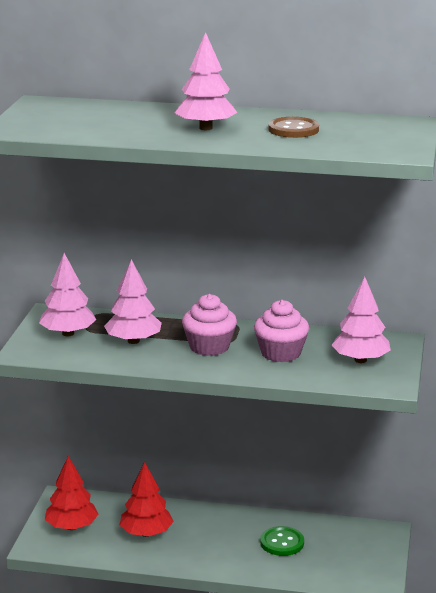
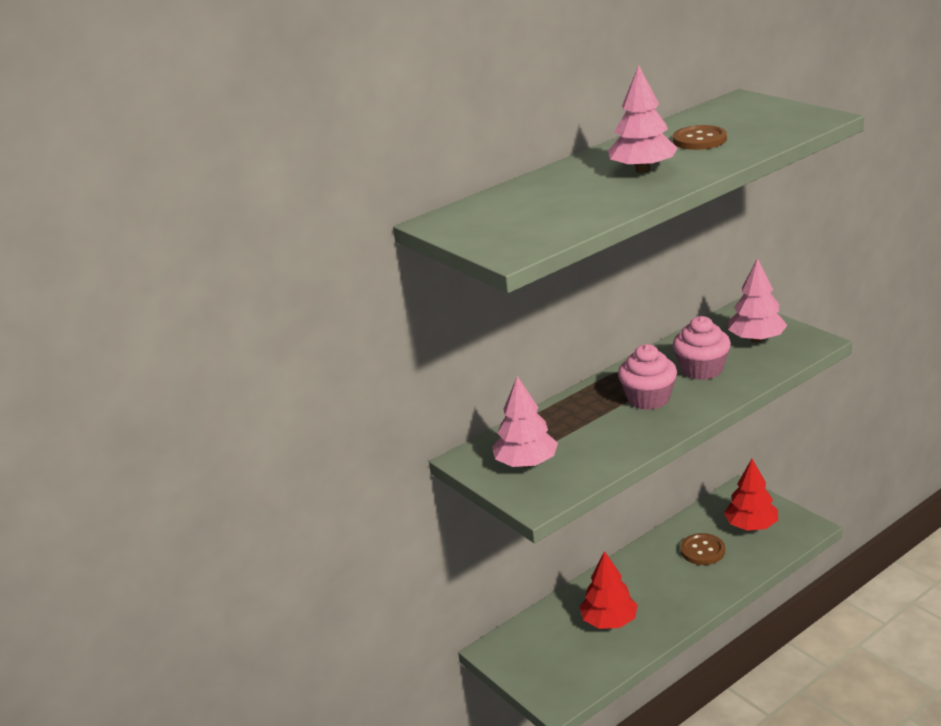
camera: 45 degrees left, 5 degrees up
red tree [45,456,98,530] -> red tree moved to [724,459,778,531]
pink tree [104,259,162,344] -> none
green button [260,526,304,556] -> brown button [680,533,725,565]

